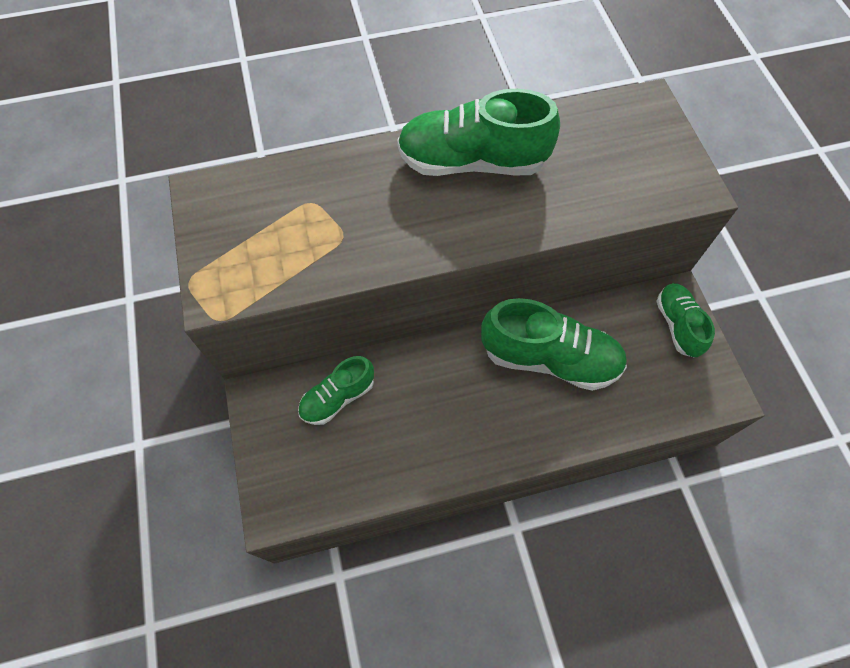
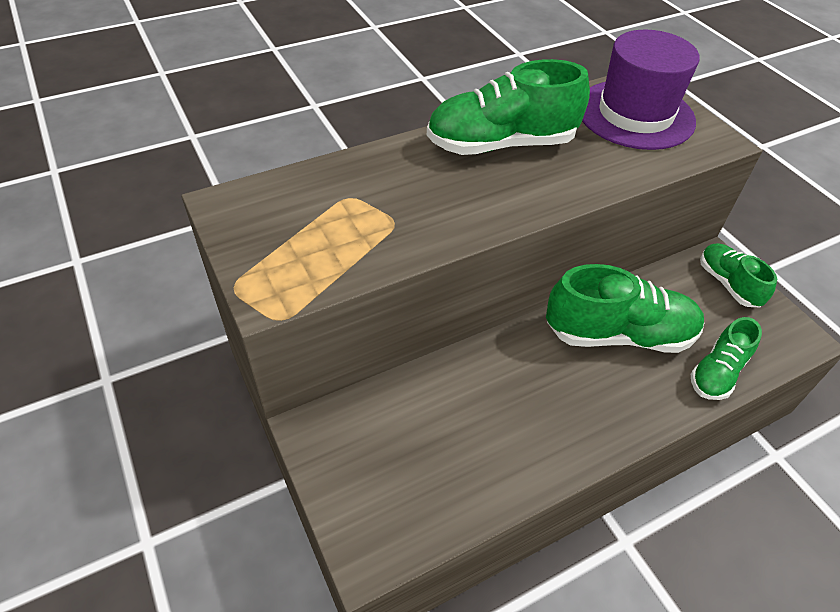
camera: 15 degrees left, 15 degrees down
green shoe [298,356,374,425] -> green shoe moved to [691,317,762,400]
none -> purple hat [582,30,700,150]

